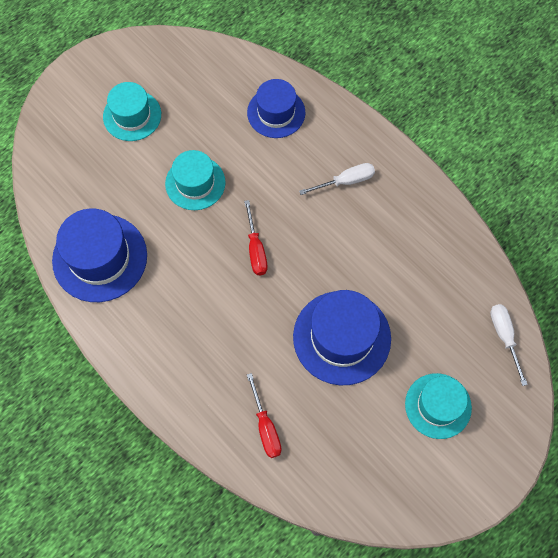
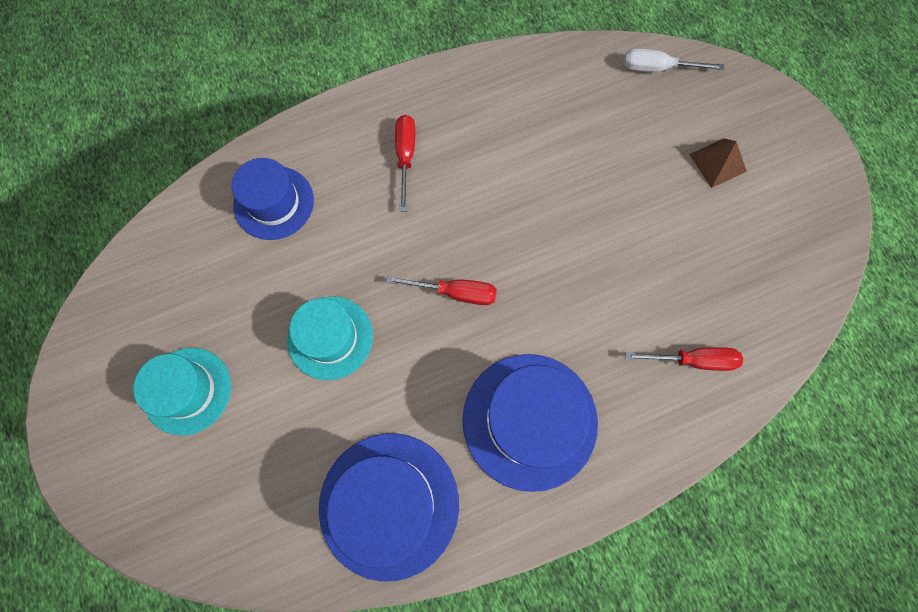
camera: 70 degrees left, 5 degrees up
blue hat [293,290,391,385] -> blue hat moved to [462,354,598,492]
white screwdriver [299,163,375,195] -> red screwdriver [395,115,415,212]
turquoise hat [405,373,472,439] -> brown pyramid [689,138,747,188]

